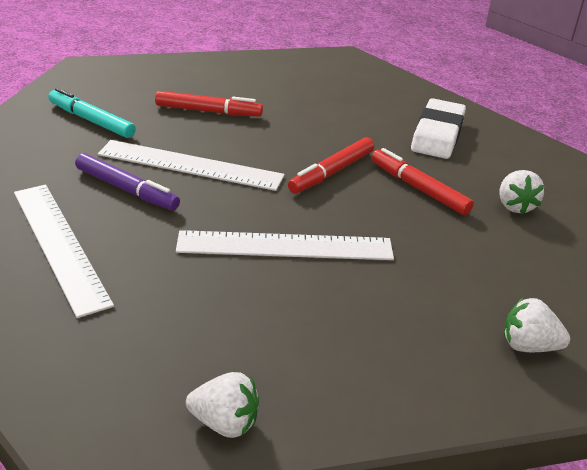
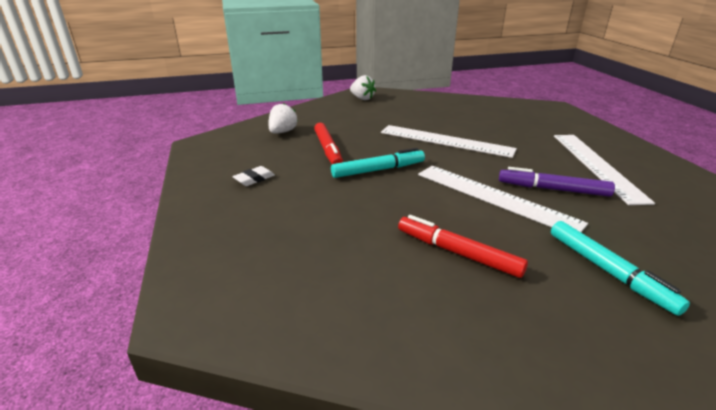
camera: 150 degrees left, 5 degrees down
purple marker [75,153,180,210] -> purple marker turned 45 degrees counterclockwise [499,167,615,197]
white strawberry [186,372,259,438] -> none
red marker [288,137,374,193] -> turquoise marker [331,148,425,178]
white eraser [411,98,466,159] -> white eraser [232,166,275,186], size x0.47

